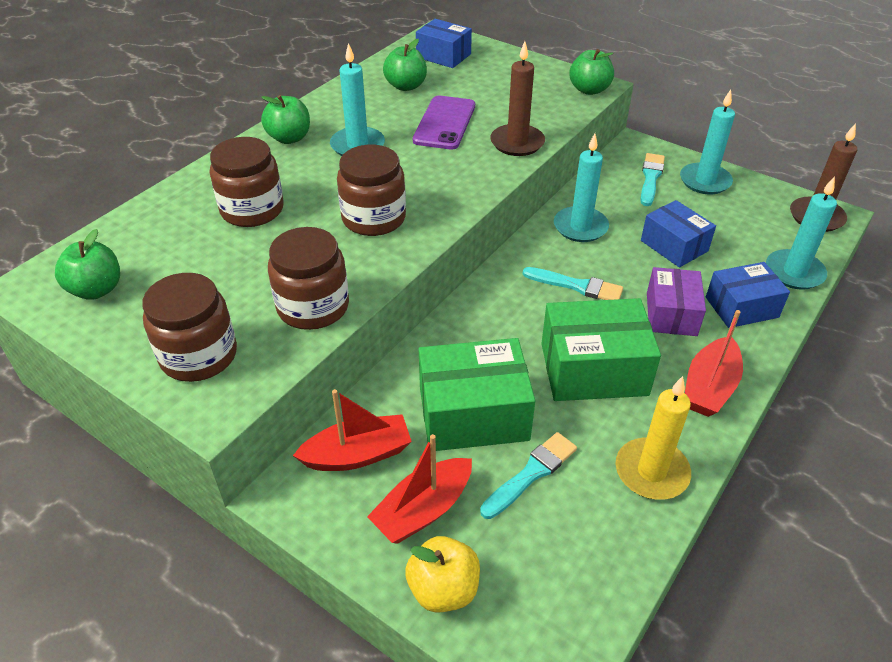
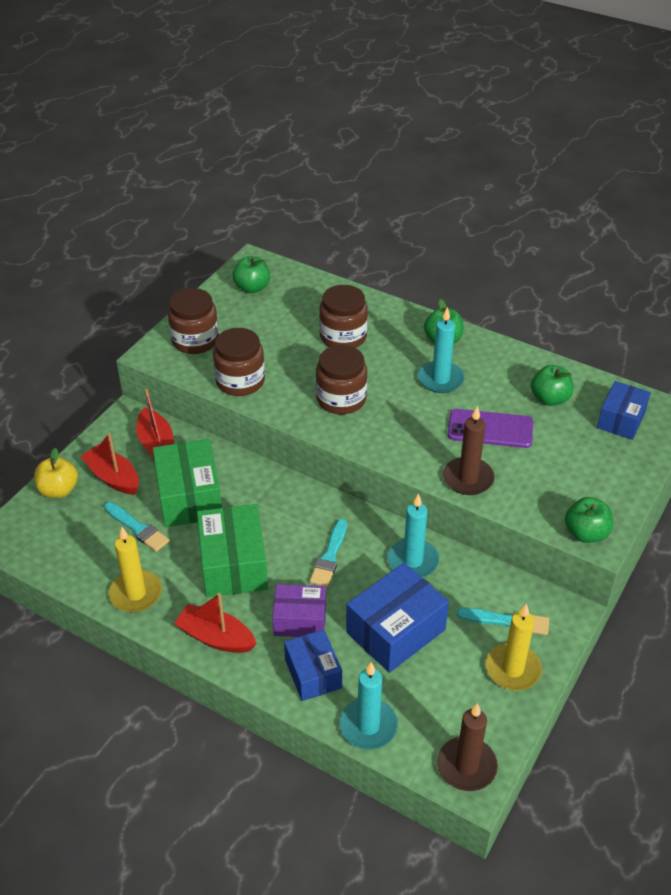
camera: 85 degrees right, 0 degrees up
blue box [641,200,716,268] -> blue box [346,563,449,673], size x1.55
turquoise candle [680,90,735,194] -> yellow candle [485,603,542,691]

